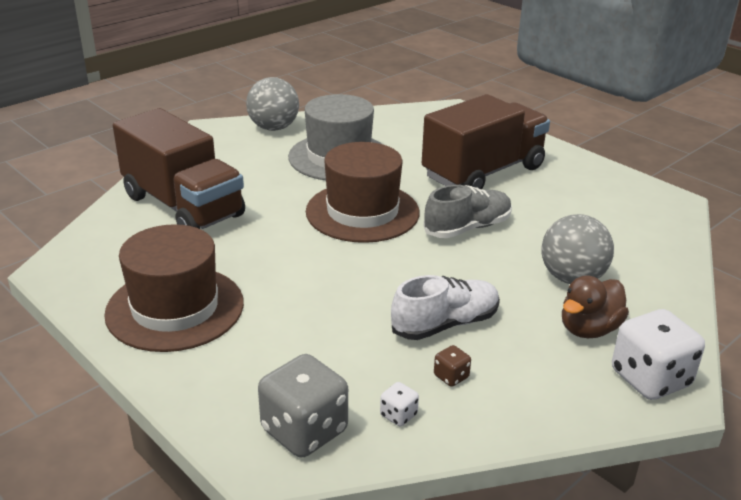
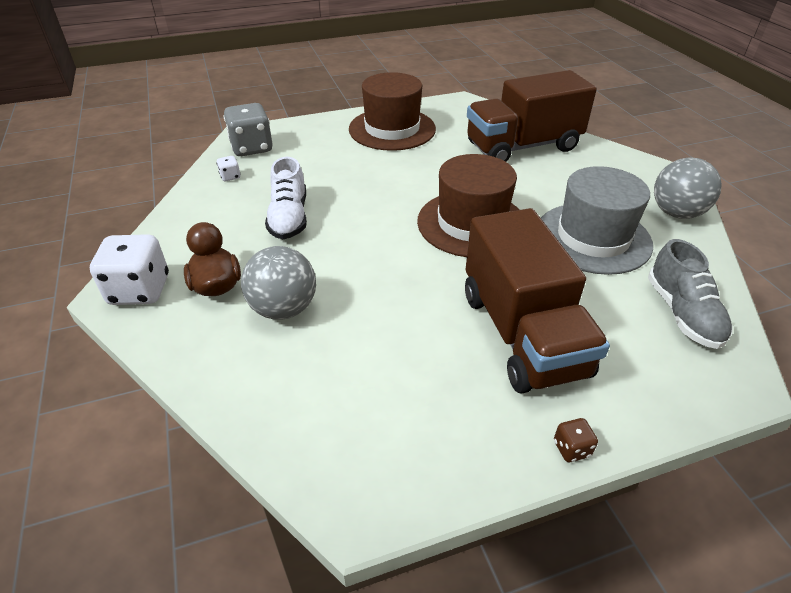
camera: 115 degrees right, 10 degrees up
grey shoe [424,185,512,238] -> grey shoe moved to [648,239,732,349]
brown dice [434,345,471,387] -> brown dice moved to [554,418,598,462]

